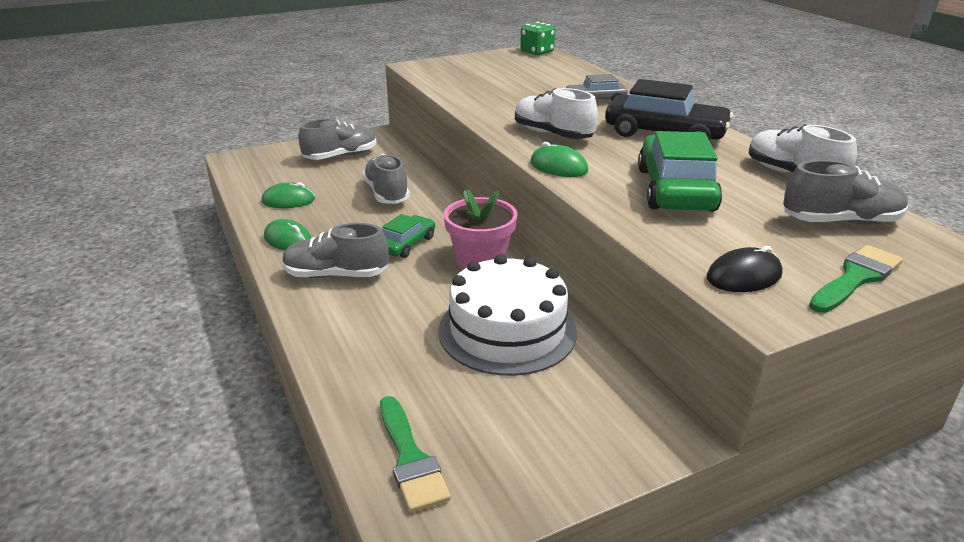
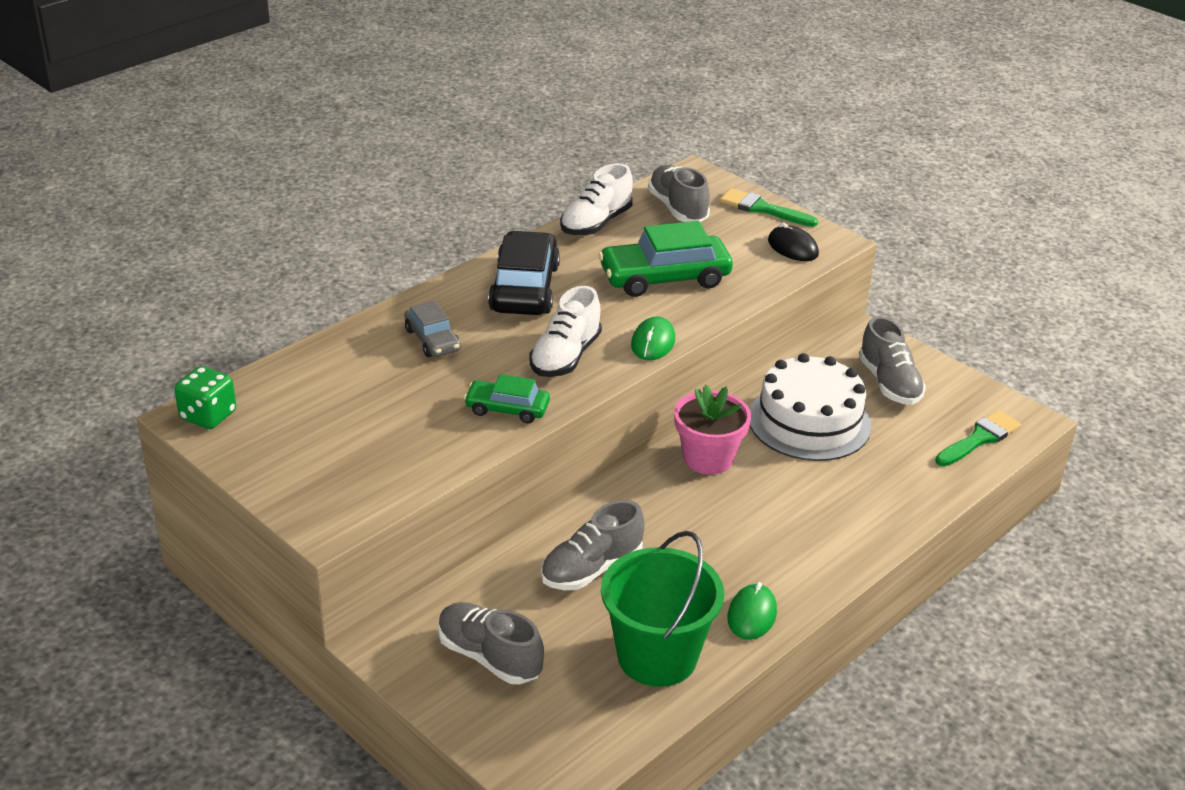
camera: 110 degrees left, 5 degrees up
green mouse [262,182,315,208] -> green bucket [601,531,724,687]
grey shoe [282,223,389,278] -> grey shoe moved to [859,316,926,405]
green car [382,214,435,258] -> green car moved to [464,374,550,423]

